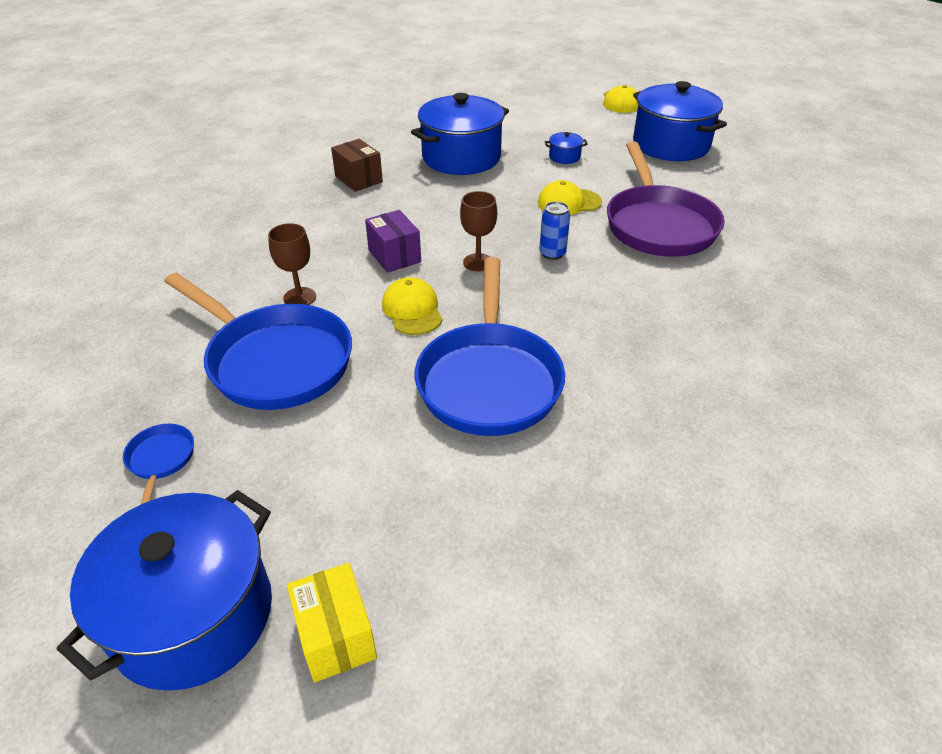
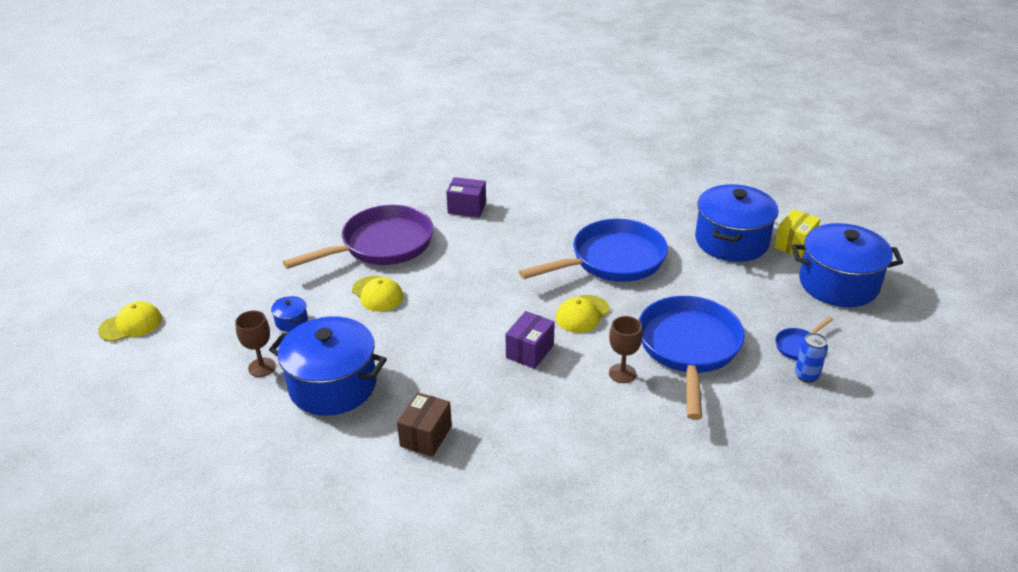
camera: 120 degrees left, 5 degrees down
brown goblet [460,191,497,272] -> brown goblet moved to [235,310,276,377]
blue can [539,201,570,260] -> blue can moved to [795,333,828,383]
blue pot [633,81,727,161] -> blue pot moved to [695,184,779,262]
none -> purple box [446,177,486,217]

